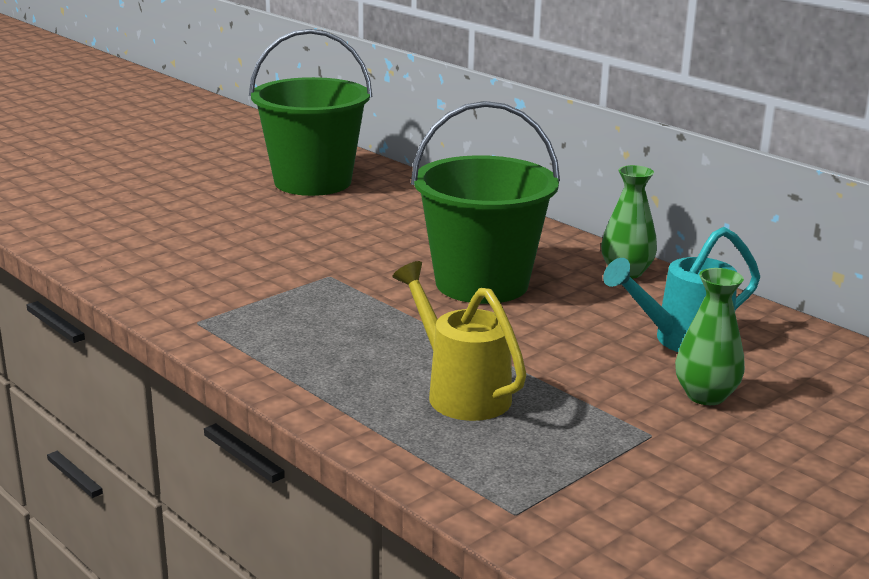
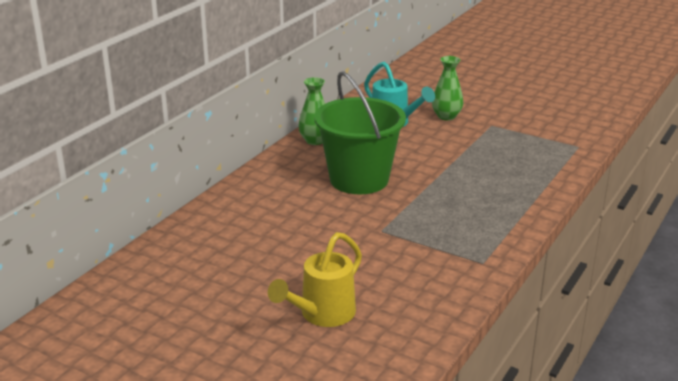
camera: 105 degrees left, 5 degrees up
green bucket [249,29,372,196] -> none
yellow watering can [393,261,527,421] -> yellow watering can moved to [268,232,362,327]

